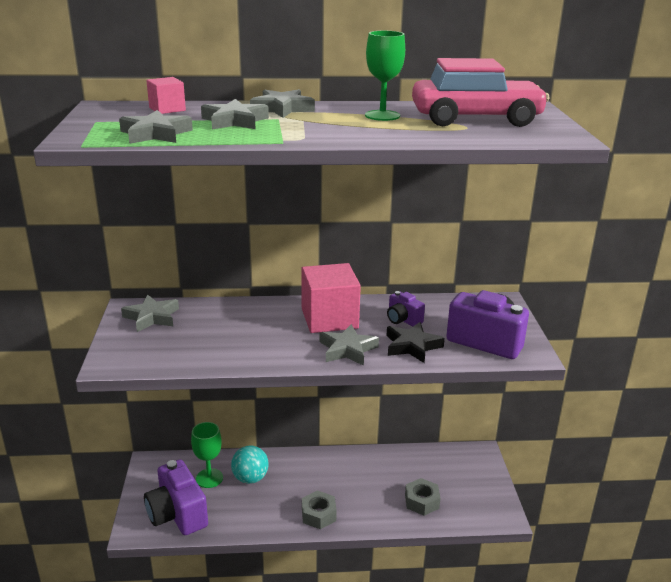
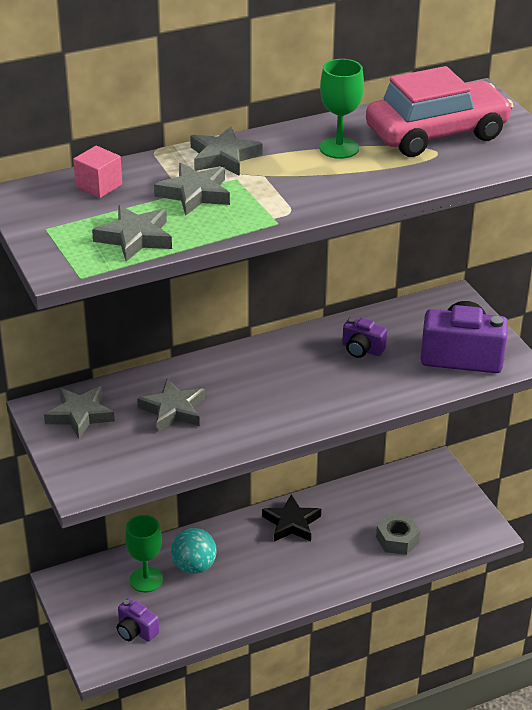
camera: 20 degrees left, 10 degrees up
purple camera [144,460,208,535] -> purple camera [116,598,159,642], size x0.52
pink cube [301,263,361,333] -> none
grey nut [302,490,337,529] -> none
grey star [320,324,379,366] -> grey star moved to [137,379,205,432]
black star [387,322,445,363] -> black star moved to [262,494,321,542]

